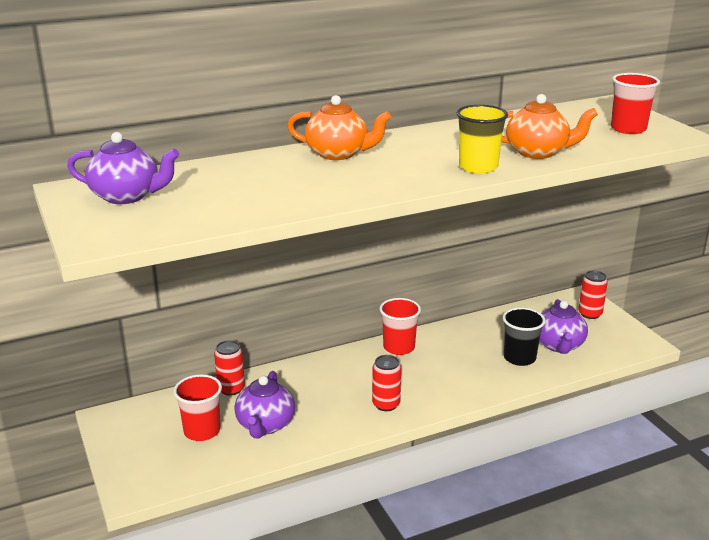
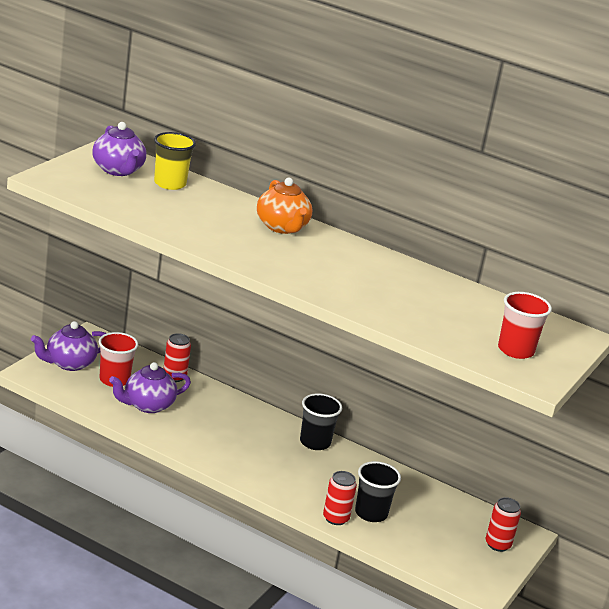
camera: 50 degrees right, 0 degrees up
red can [372,355,401,411] -> red can moved to [323,471,357,525]
red cup [379,298,421,355] -> black cup [300,393,342,450]
yellow cup [456,105,508,173] -> yellow cup moved to [154,132,196,190]
orange teapot [501,94,598,159] -> none
purple teapot [539,299,588,354] -> purple teapot moved to [31,321,107,371]

